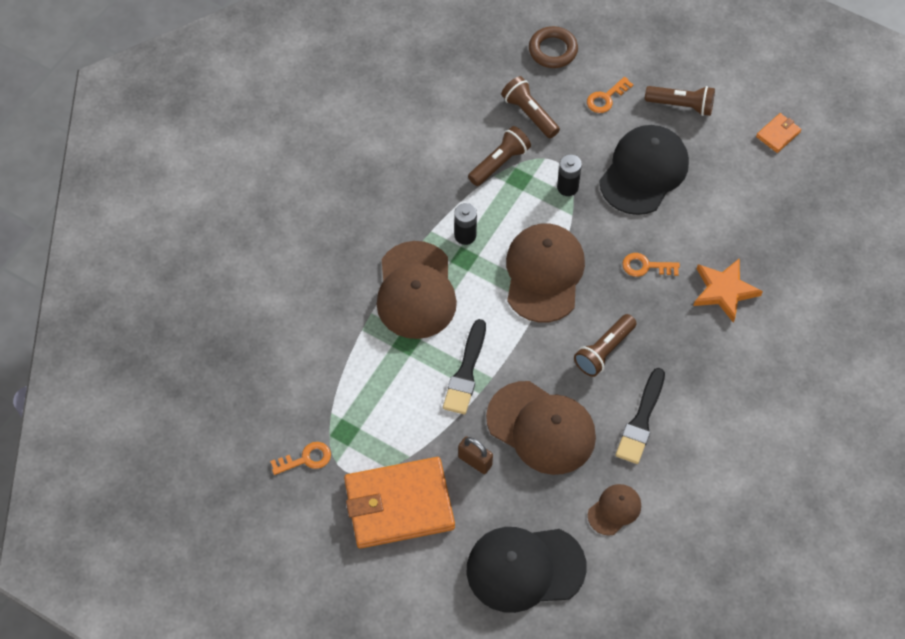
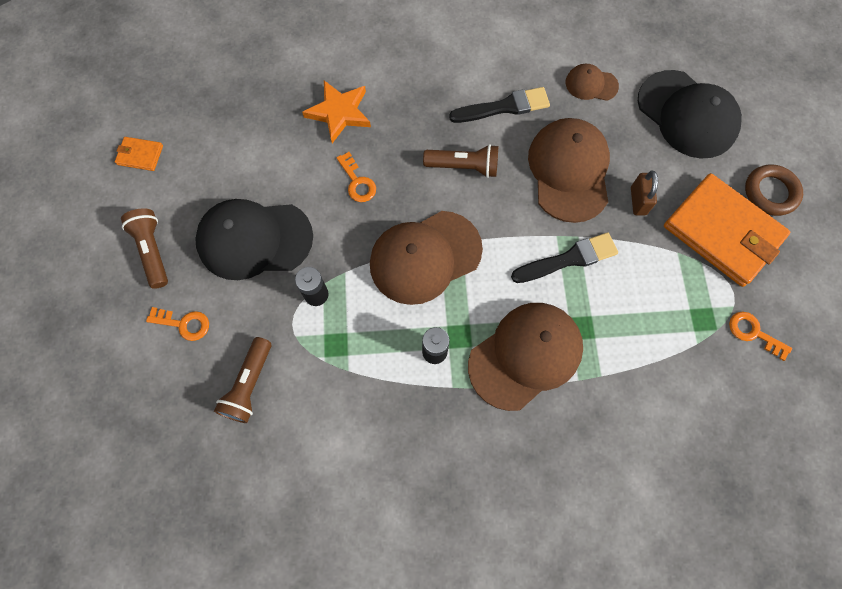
camera: 125 degrees left, 10 degrees up
brown flashlight [468,126,531,186] -> none
brown ring [529,26,578,68] -> brown ring moved to [745,164,803,216]

